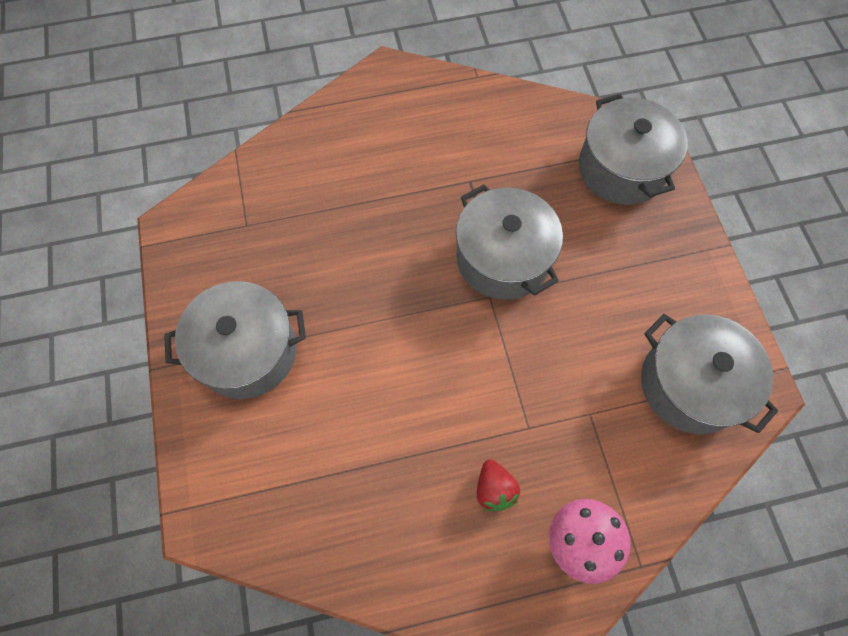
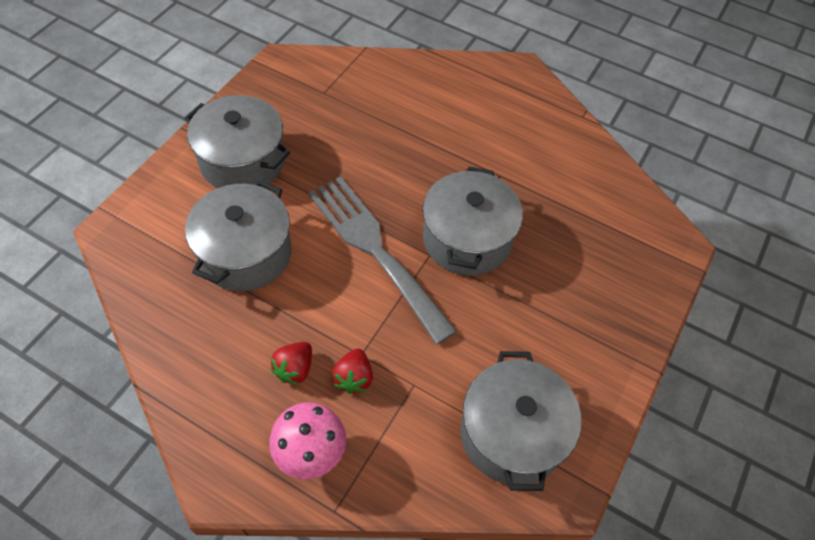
camera: 40 degrees right, 10 degrees down
grey pot [579,94,687,205] -> grey pot moved to [185,180,292,291]
none -> grey fork [308,176,457,345]
none -> red strawberry [332,348,373,394]

